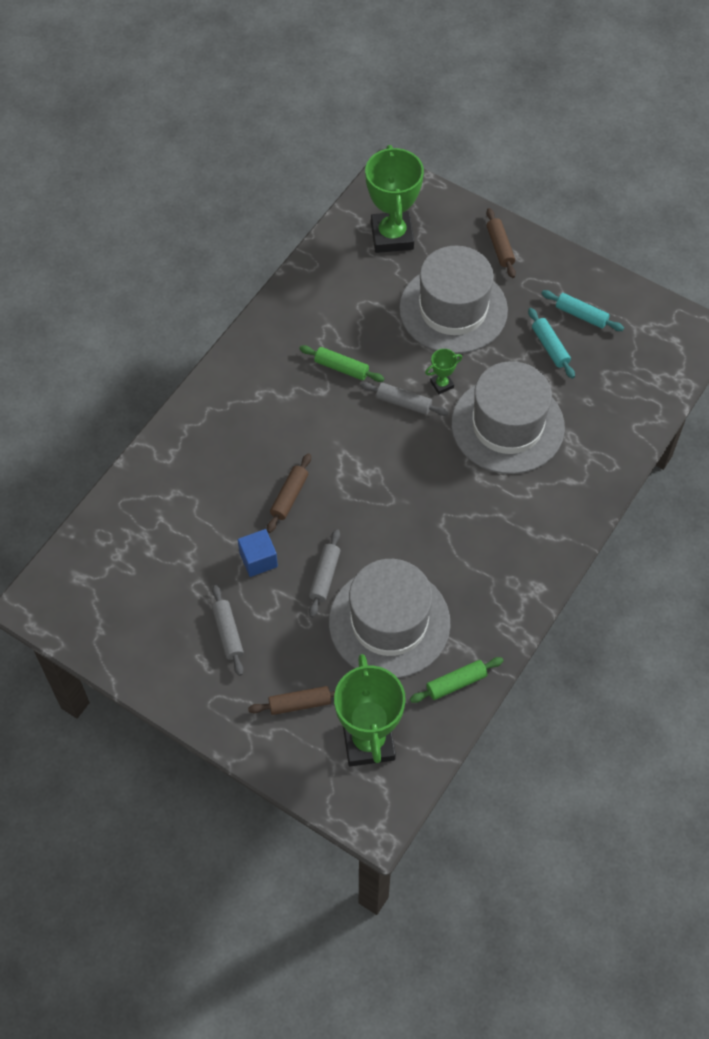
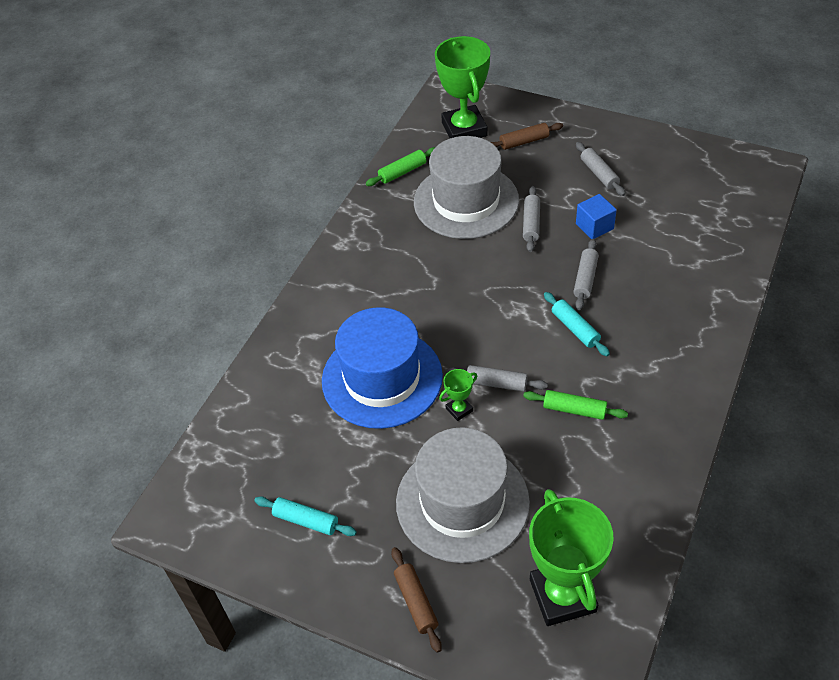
camera: 175 degrees right, 10 degrees down
brown rolling pin [267,453,311,533] -> grey rolling pin [573,239,599,310]
grey hat [451,361,565,474] -> blue hat [322,307,443,429]
turquoise rolling pin [528,308,575,379] -> turquoise rolling pin moved to [544,292,610,356]

